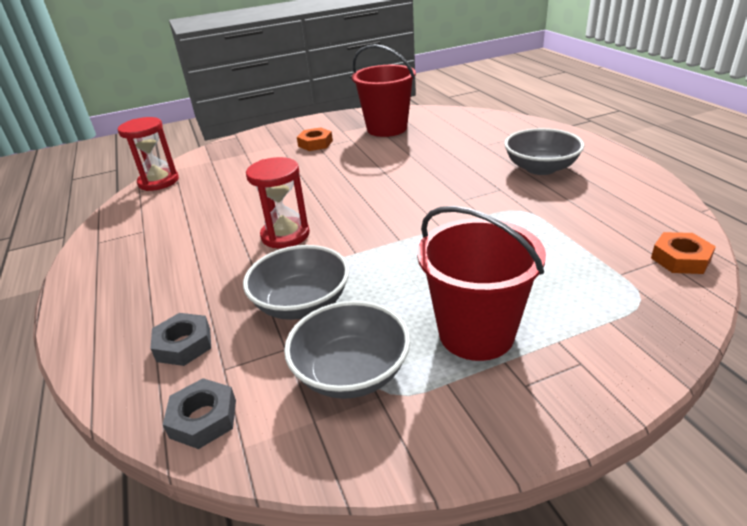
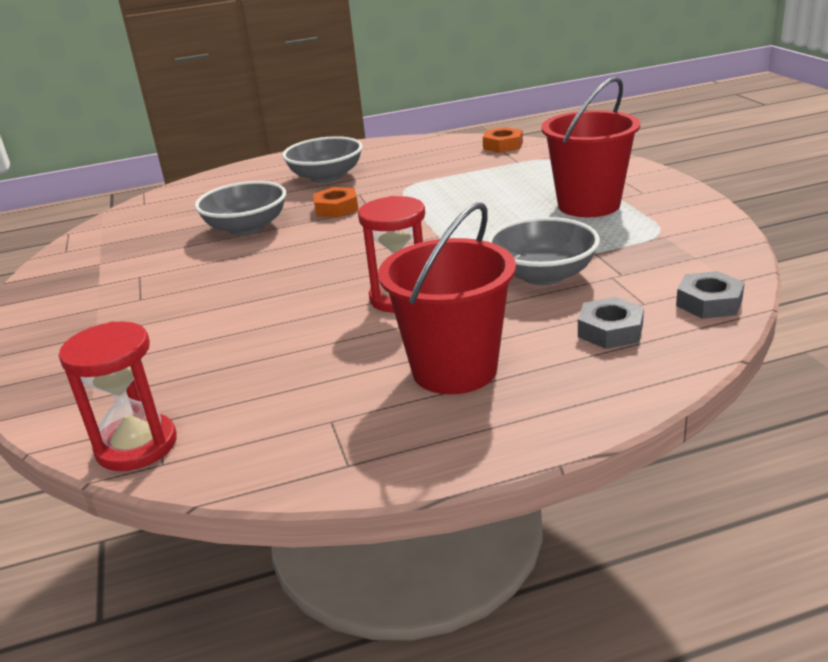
camera: 85 degrees left, 5 degrees down
grey bowl [284,301,410,399] -> grey bowl moved to [195,181,286,236]
orange nut [297,127,333,151] -> orange nut moved to [313,187,358,218]
red bucket [352,44,416,137] -> red bucket moved to [378,202,516,394]

